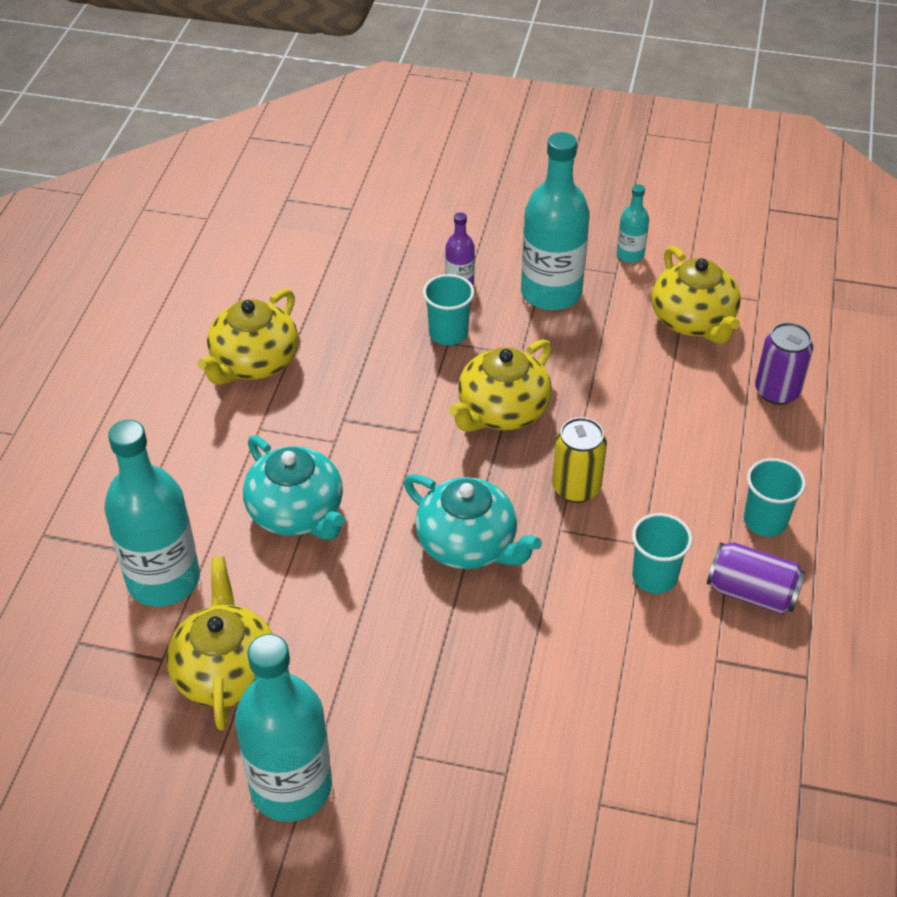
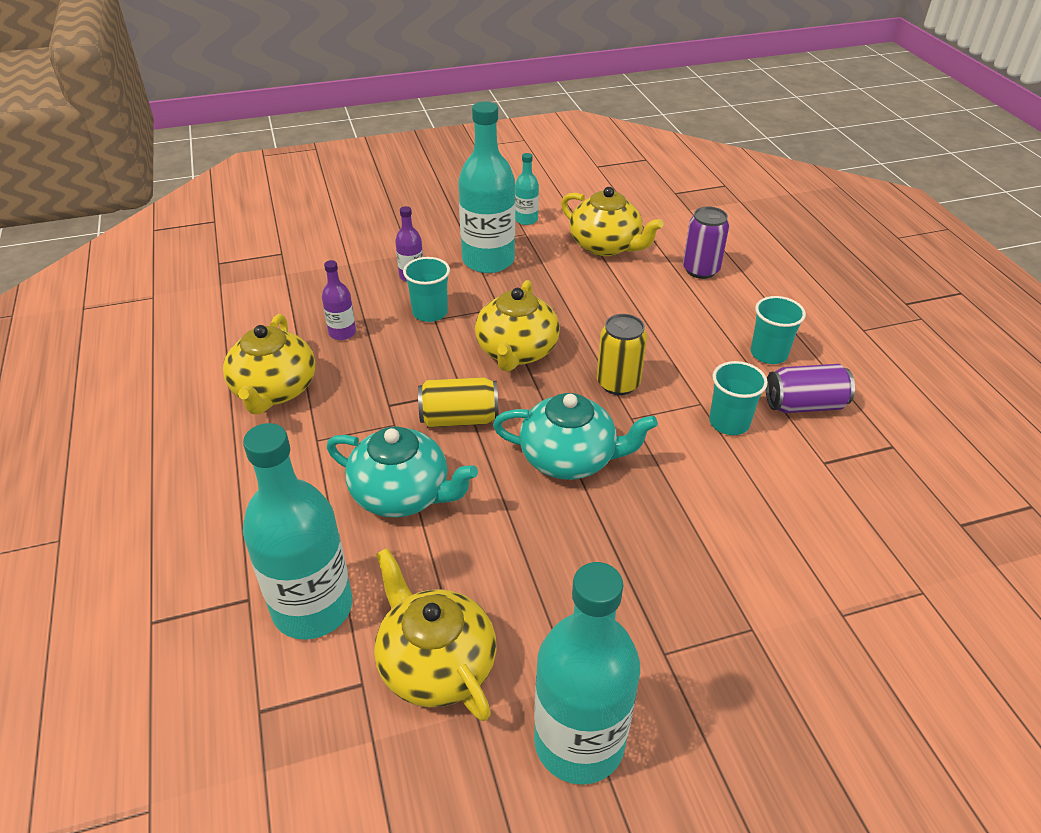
camera: 30 degrees left, 5 degrees down
none -> purple bottle [322,260,356,340]
none -> yellow can [418,377,499,427]

